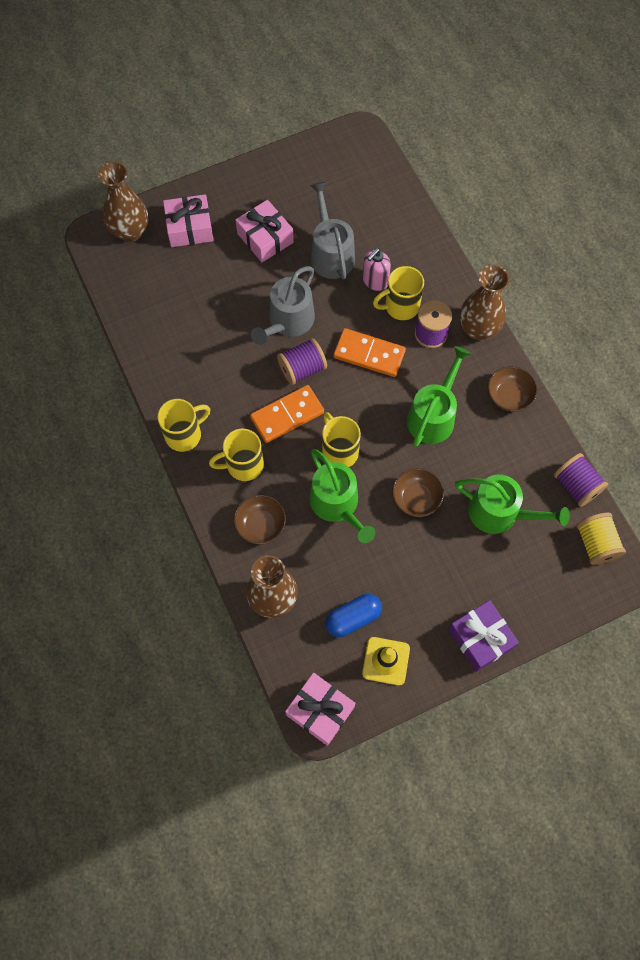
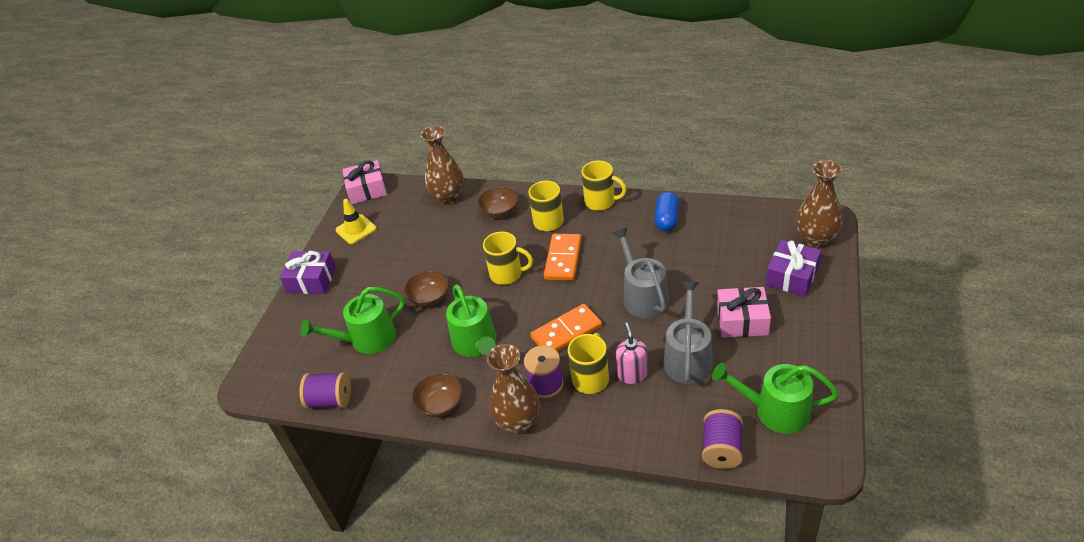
camera: 135 degrees right, 25 degrees down
yellow mug [158,399,210,452] -> yellow mug turned 75 degrees counterclockwise [582,160,627,211]
pink gift [163,194,214,247] -> purple gift [766,240,821,297]
purple spool [277,338,327,385] -> purple spool moved to [702,409,743,469]
green watering can [309,449,376,543] -> green watering can moved to [712,363,839,434]
grey watering can [310,182,355,280] -> grey watering can turned 105 degrees counterclockwise [664,282,713,384]
blue capsule [325,594,382,637] -> blue capsule moved to [654,192,679,232]
yellow spool [577,513,626,565] -> none

